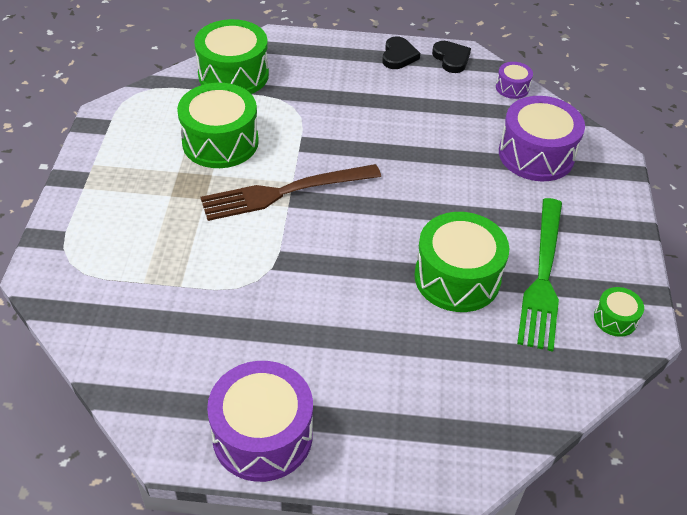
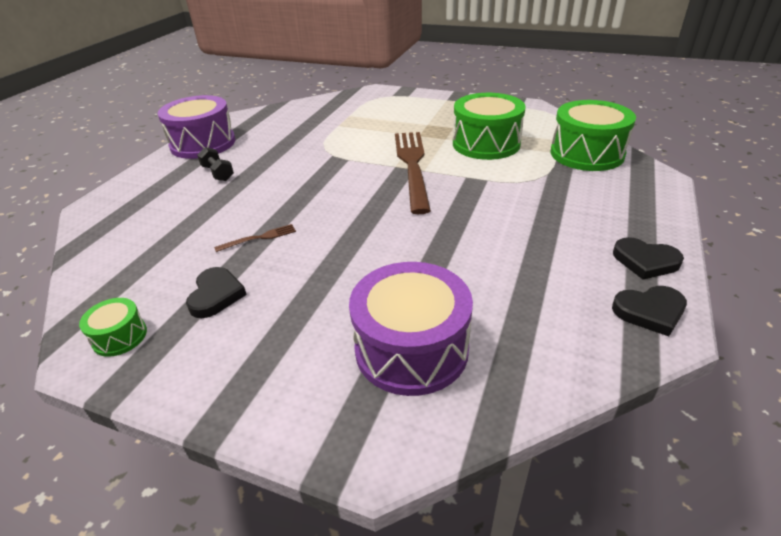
camera: 110 degrees right, 10 degrees down
green drum [414,212,509,312] -> brown fork [214,224,296,252]
purple drum [496,62,533,99] -> none
green fork [517,198,562,352] -> black heart [186,267,247,318]
none -> black dumbbell [197,147,234,181]

